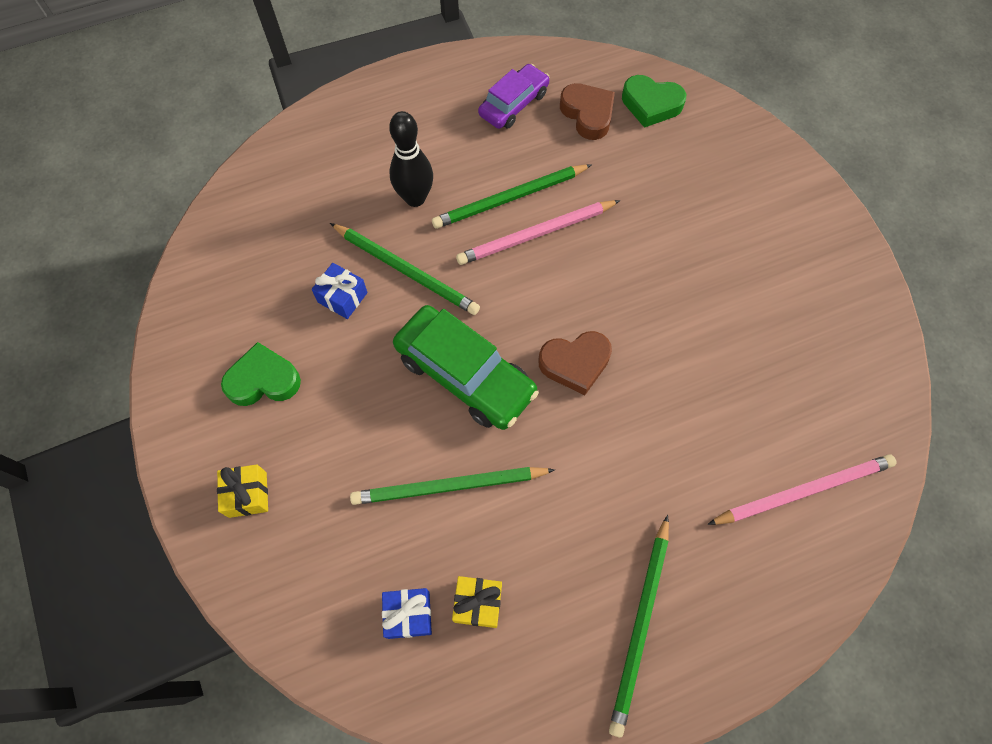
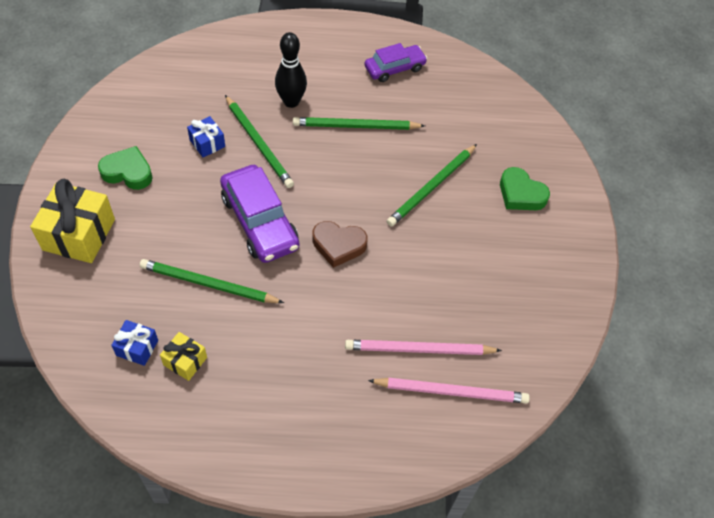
camera: 20 degrees right, 10 degrees down
yellow gift [217,464,268,518] -> yellow gift [30,179,115,263], size x1.90
green car [393,305,539,430] -> purple car [220,165,299,263]
pink pencil [456,200,620,265] -> pink pencil moved to [345,340,502,355]
brown heart [560,83,615,140] -> none
green pencil [609,515,669,738] -> green pencil moved to [387,144,477,226]
green heart [622,75,686,128] -> green heart moved to [500,167,550,210]

